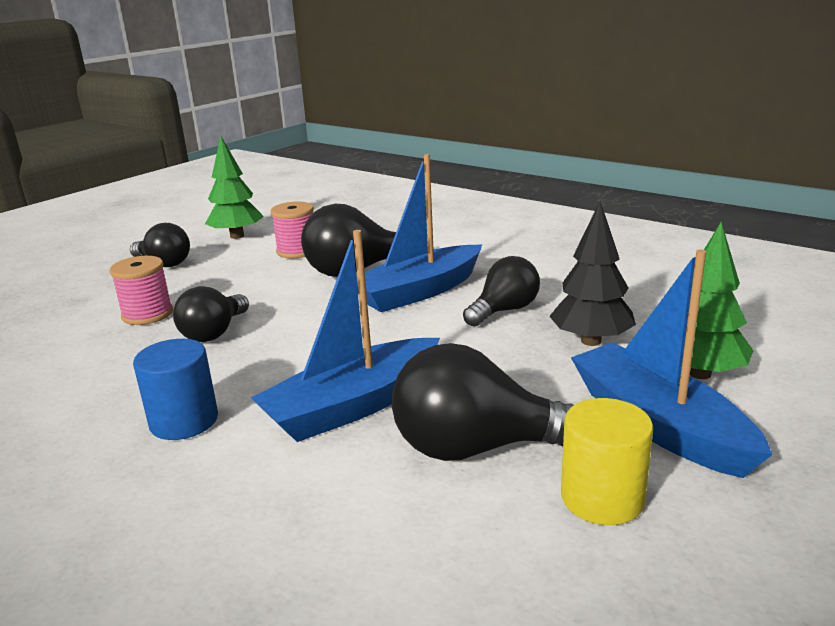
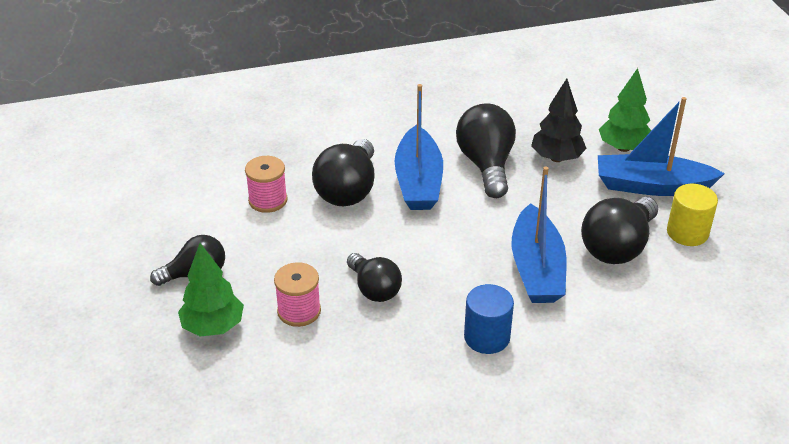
camera: 55 degrees left, 15 degrees up
green tree [205,136,264,239] -> green tree moved to [178,243,244,337]
black light bulb [463,256,540,327] -> black light bulb [456,104,516,198], size x1.54

